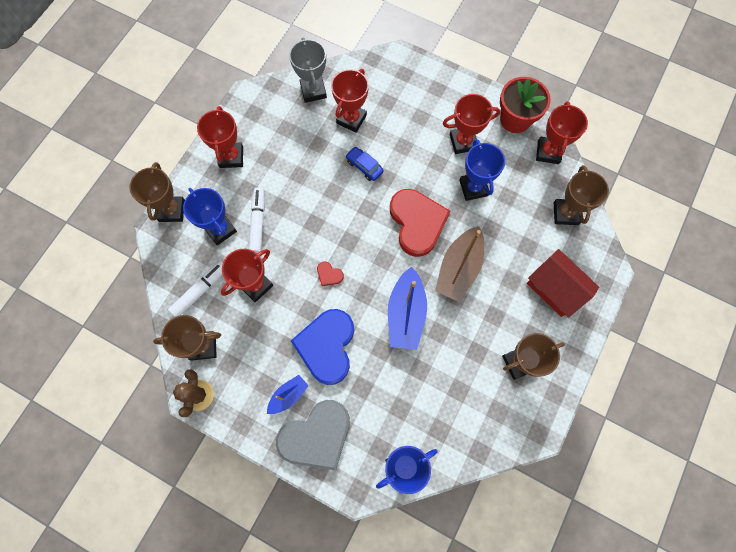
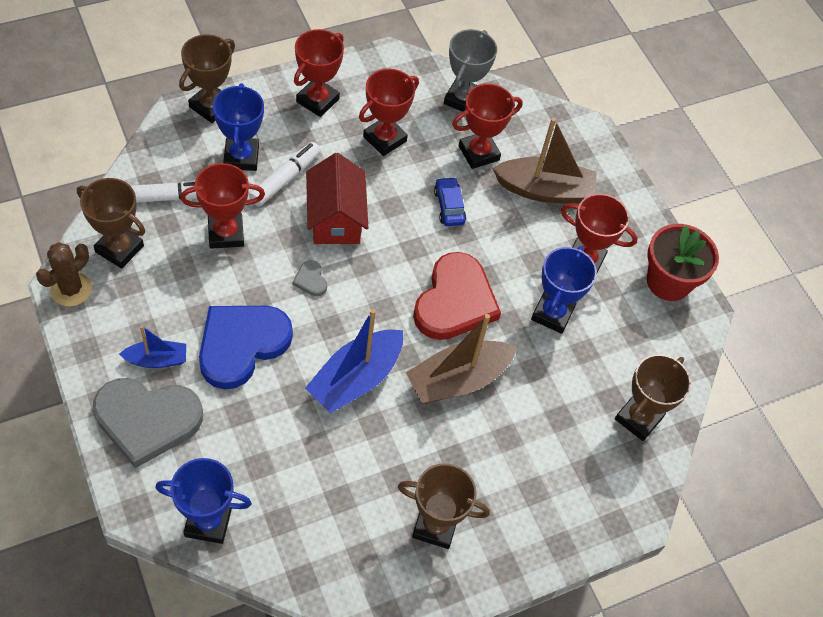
camera: 30 degrees right, 15 degrees down
red heart [317,261,344,286] -> grey heart [293,260,327,296]
red house [527,249,599,317] -> red house moved to [306,153,368,244]
red trophy [536,101,588,164] -> red trophy moved to [359,69,419,156]
none -> brown boat [492,118,597,204]

